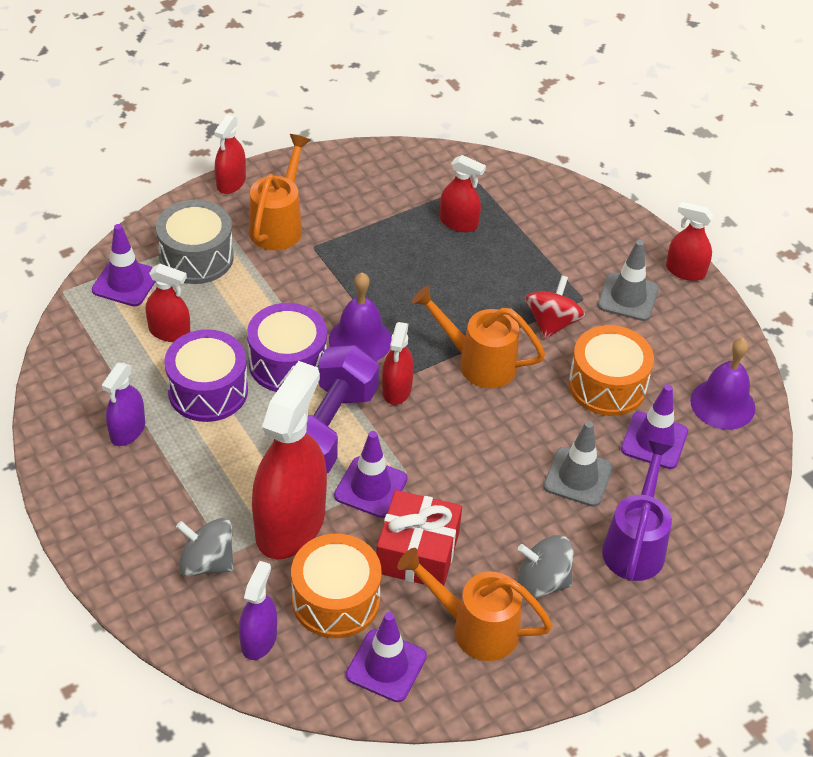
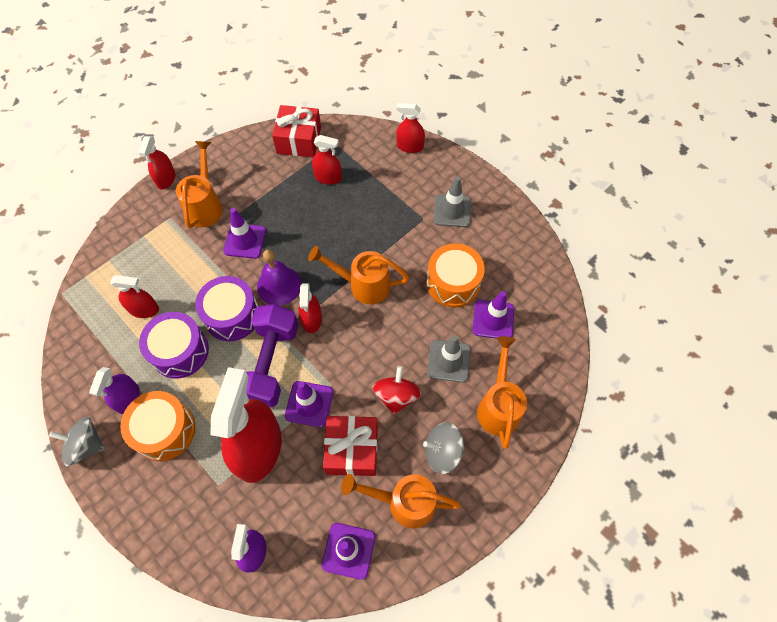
camera: 10 degrees left, 15 degrees up
purple traffic cone [92,224,156,307] -> purple traffic cone moved to [223,208,266,259]
grey drum [156,200,234,284] -> none
grey spinning top [176,518,234,576] -> grey spinning top moved to [49,417,105,467]
orange drum [291,534,381,638] -> orange drum moved to [120,391,195,461]
red spinning top [526,275,585,339] -> red spinning top moved to [373,366,421,415]
purple watering can [602,440,673,581] -> orange watering can [477,336,527,449]
red spray bottle [666,202,713,281] -> red spray bottle moved to [396,103,425,153]
purple bell [690,338,755,430] -> none
none -> red gift [272,105,321,157]

